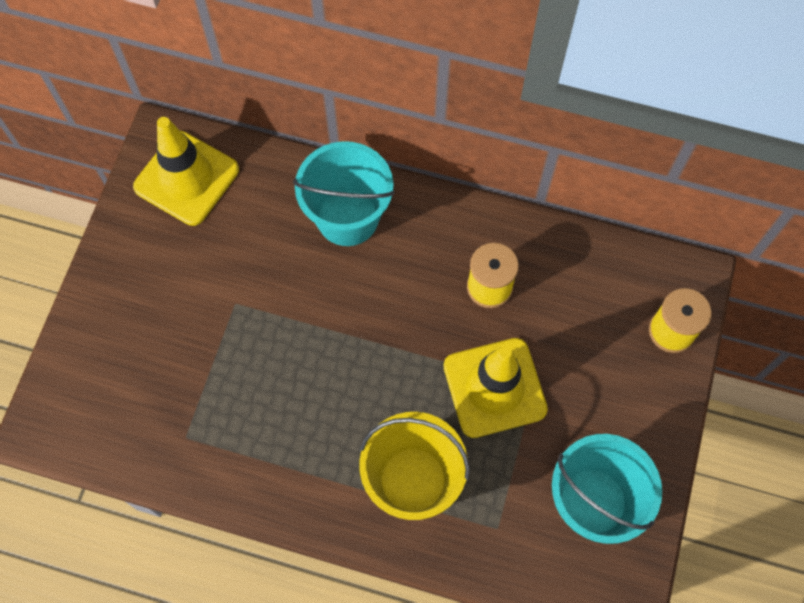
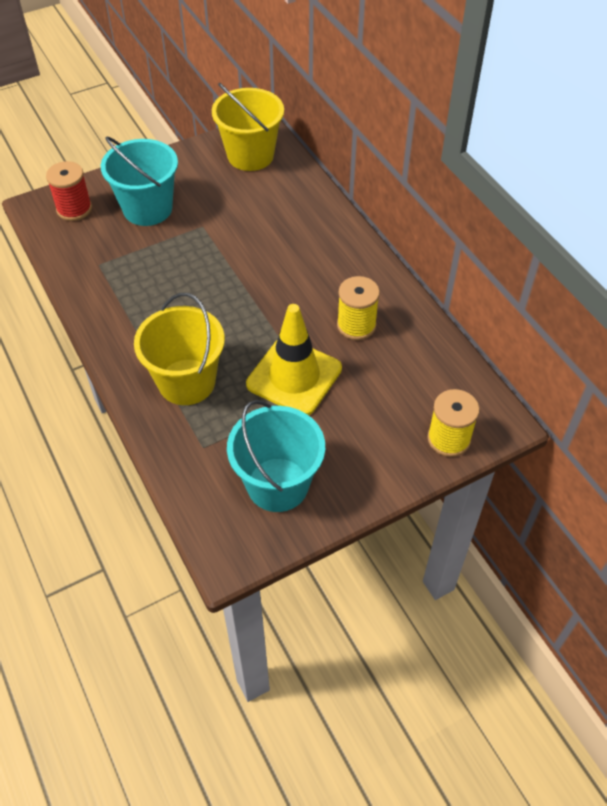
camera: 45 degrees right, 15 degrees down
yellow traffic cone [133,117,239,226] -> yellow bucket [212,83,284,171]
turquoise bucket [293,141,395,246] -> turquoise bucket moved to [101,136,178,226]
none -> red spool [46,161,92,221]

